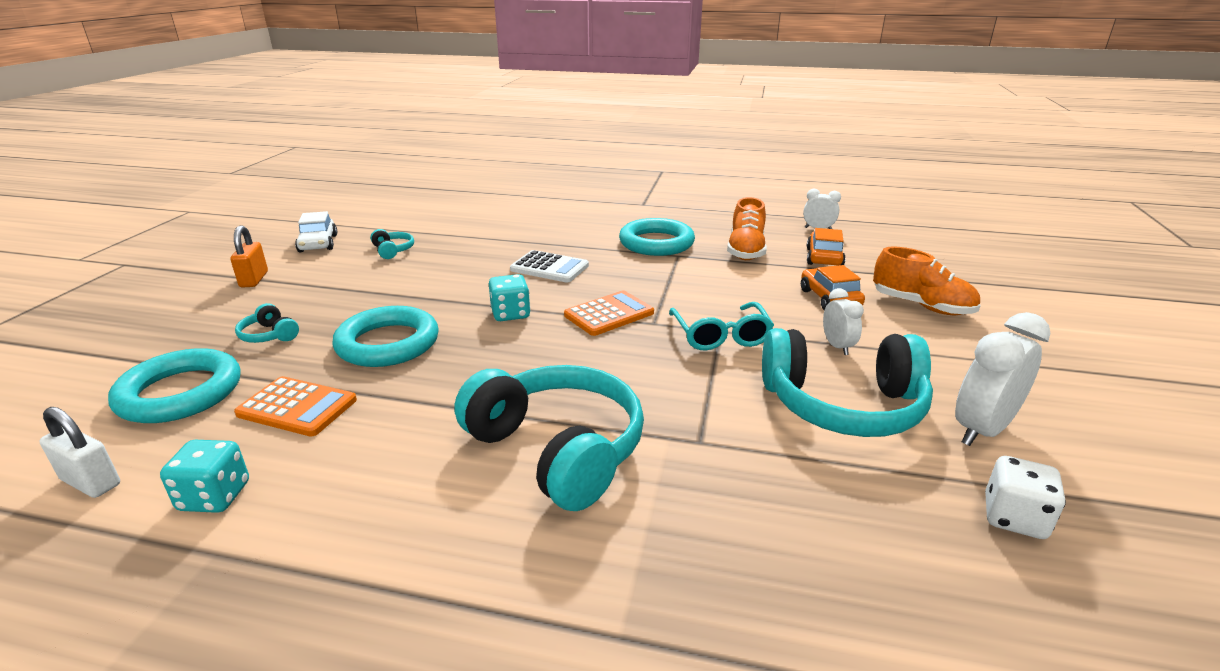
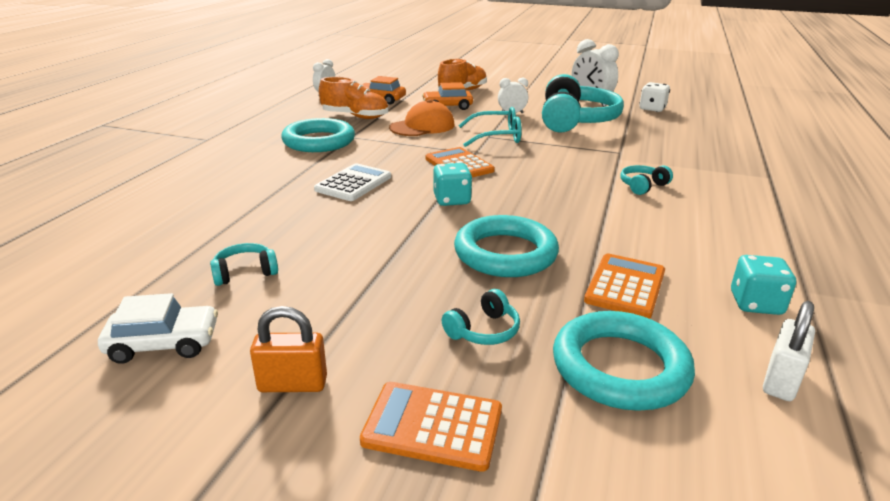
camera: 85 degrees left, 0 degrees up
turquoise headphones [454,365,644,511] -> turquoise headphones [621,165,673,195], size x0.42
none -> orange calculator [360,382,502,472]
none -> orange cap [389,100,455,136]

